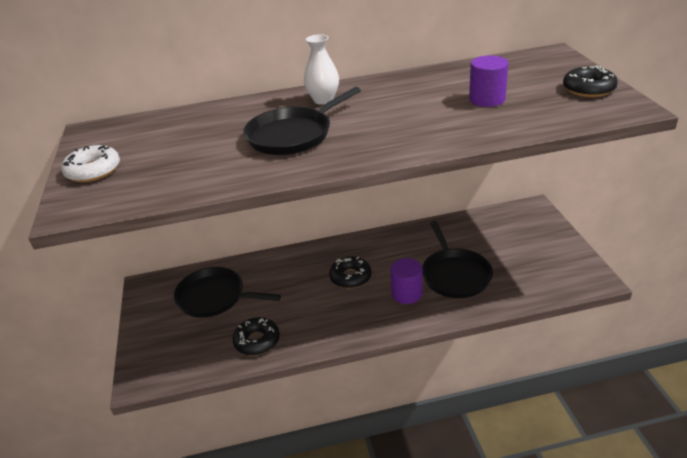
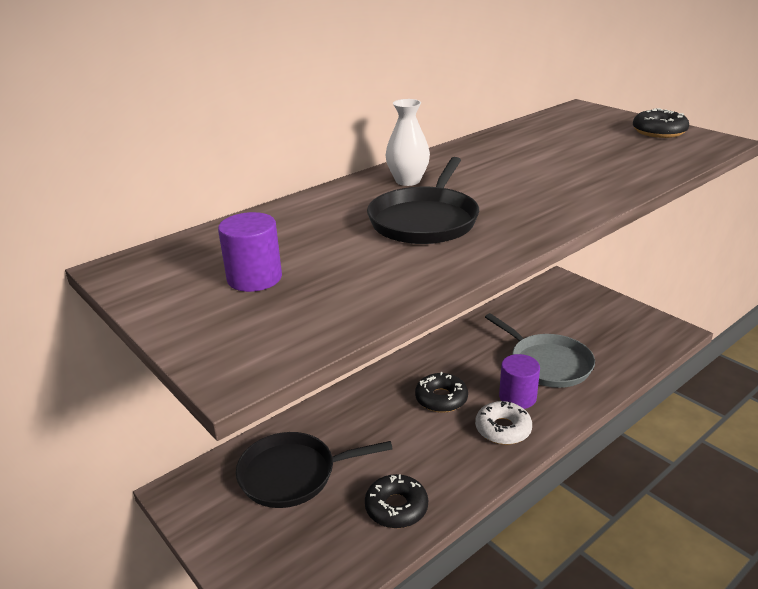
camera: 30 degrees left, 5 degrees down
white donut [61,145,120,182] -> white donut moved to [475,401,532,445]
black pan [422,221,493,298] -> grey pan [485,313,595,388]
purple cylinder [469,55,509,107] -> purple cylinder moved to [218,212,282,292]

